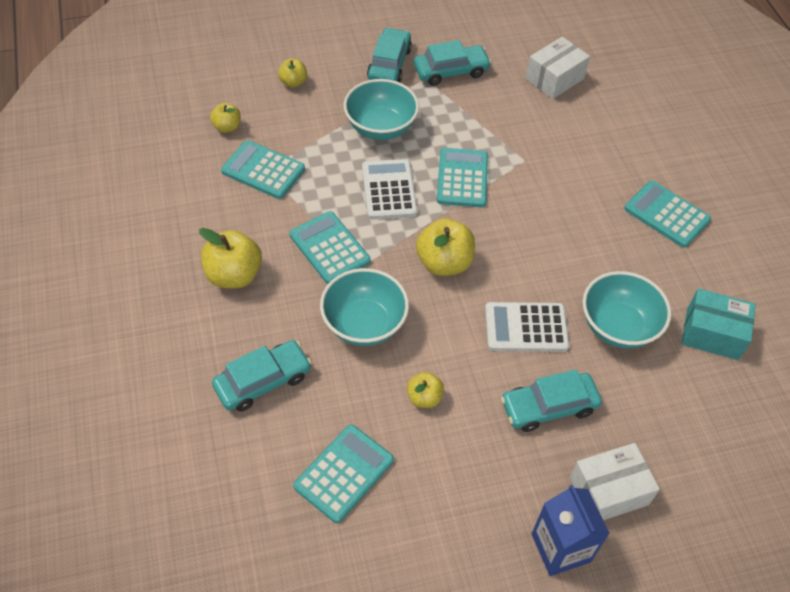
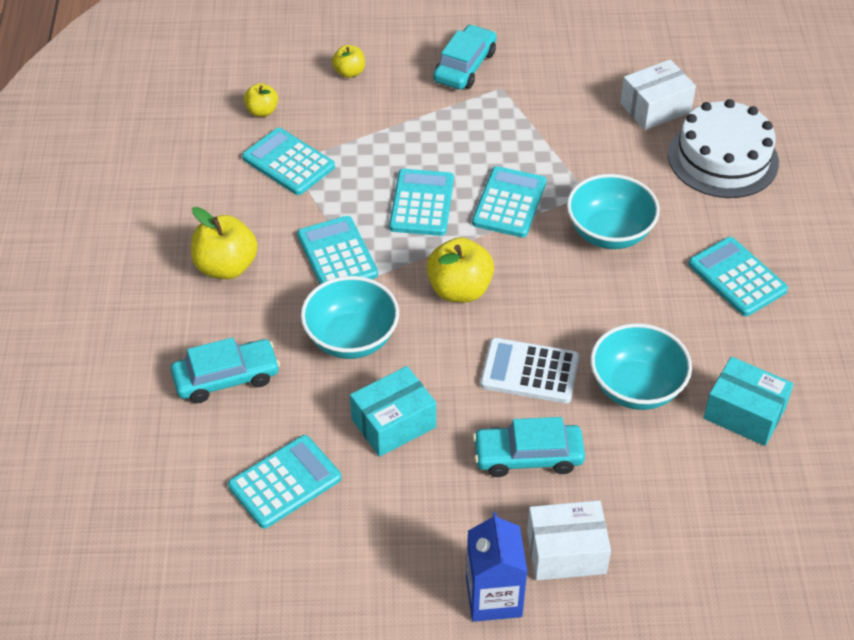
camera: 15 degrees right, 5 degrees down
turquoise bowl [343,79,419,140] -> turquoise bowl moved to [567,174,660,249]
white calculator [362,159,418,219] -> turquoise calculator [389,169,454,236]
yellow apple [407,372,444,408] -> turquoise box [350,366,436,457]
turquoise car [414,40,491,86] -> none
none -> white cake [668,99,779,198]

